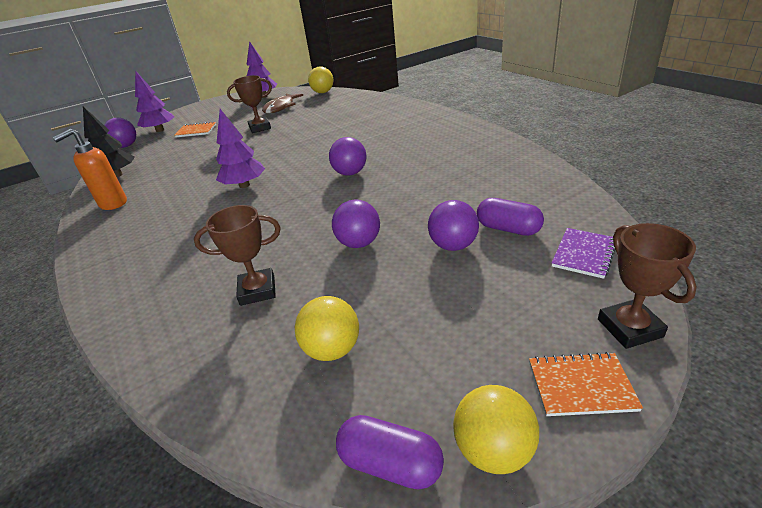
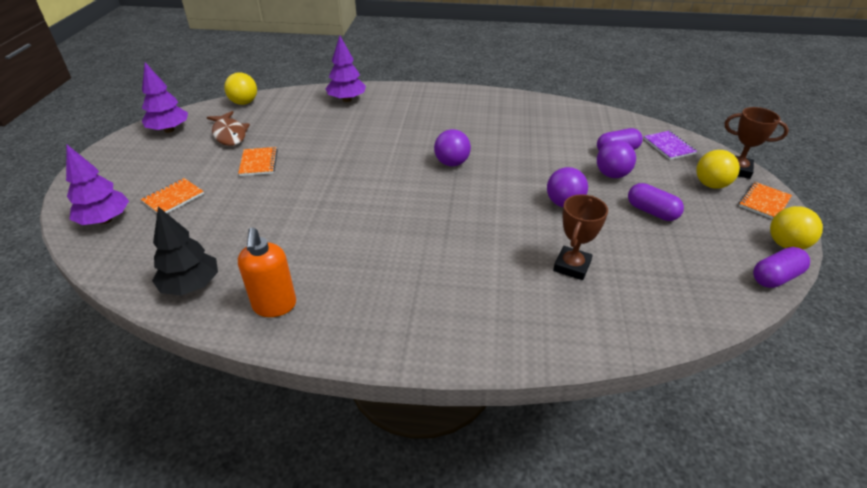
camera: 55 degrees left, 5 degrees up
purple ball [104,118,136,148] -> none
purple tree [216,109,265,188] -> purple tree moved to [326,36,366,102]
brown trophy [227,75,272,133] -> orange notebook [238,147,278,176]
yellow ball [295,296,359,361] -> yellow ball moved to [696,150,740,189]
none -> purple capsule [628,183,684,221]

